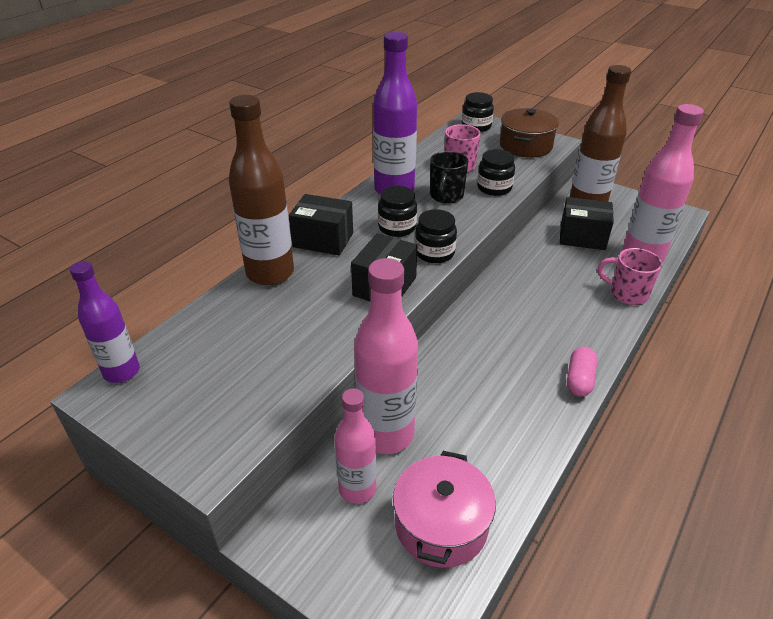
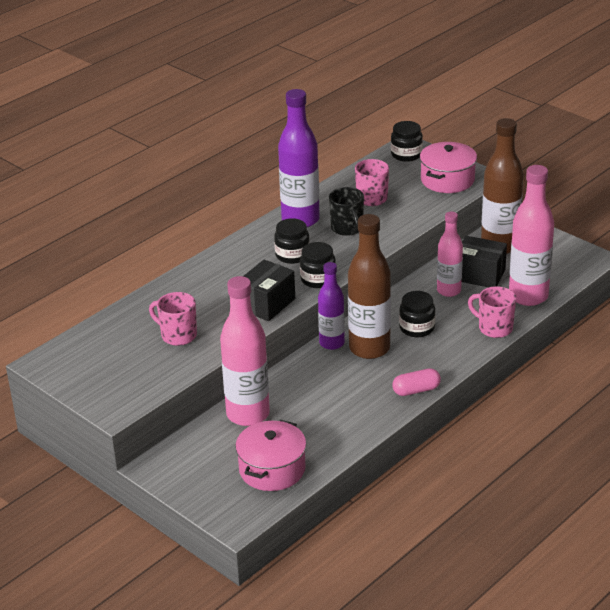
camera: 10 degrees right, 5 degrees down
purple bottle [70,261,140,383] -> purple bottle moved to [318,262,345,350]
brown bottle [229,95,294,285] -> brown bottle moved to [348,214,391,359]
black box [289,194,353,256] -> none
pink bottle [334,388,377,504] -> pink bottle moved to [437,212,463,297]
black mug [430,151,468,203] -> black mug turned 45 degrees counterclockwise [329,187,364,236]
black jar [477,149,515,196] -> black jar moved to [399,291,435,337]
brown pot [500,108,559,158] -> pink pot [420,142,477,193]
pink capsule [567,347,597,397] -> pink capsule turned 45 degrees clockwise [392,368,441,396]
none -> pink mug [149,292,197,346]

